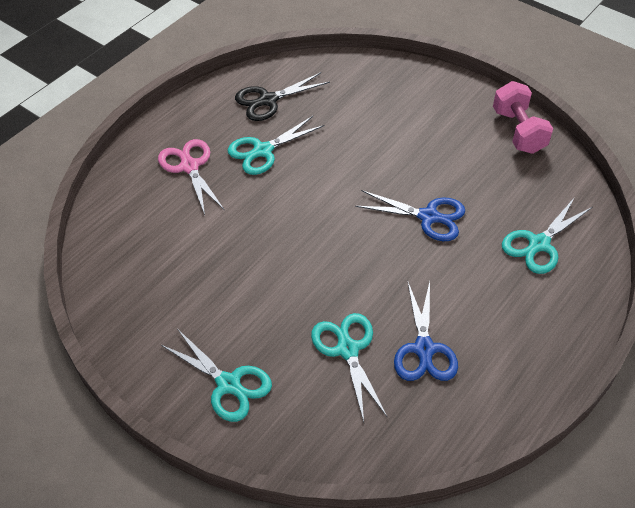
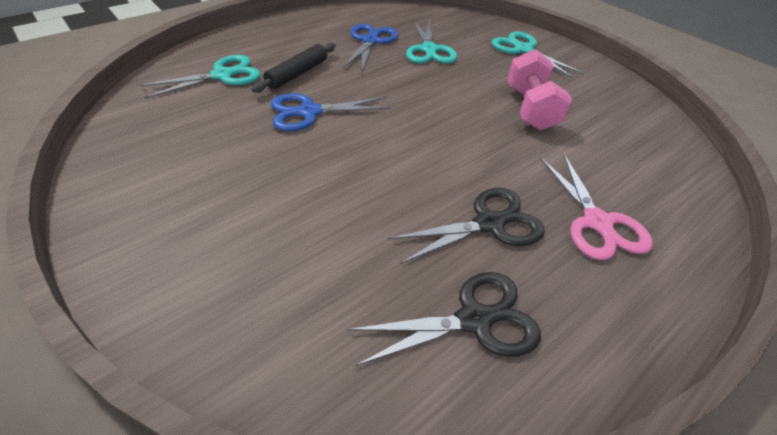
camera: 170 degrees left, 5 degrees down
turquoise scissors [228,116,324,175] -> black scissors [388,188,545,264]
blue scissors [355,190,465,241] -> blue scissors turned 45 degrees counterclockwise [271,93,392,131]
pink dumbbell [493,81,553,154] -> pink dumbbell moved to [507,49,572,130]
none -> black rolling pin [251,43,336,93]

